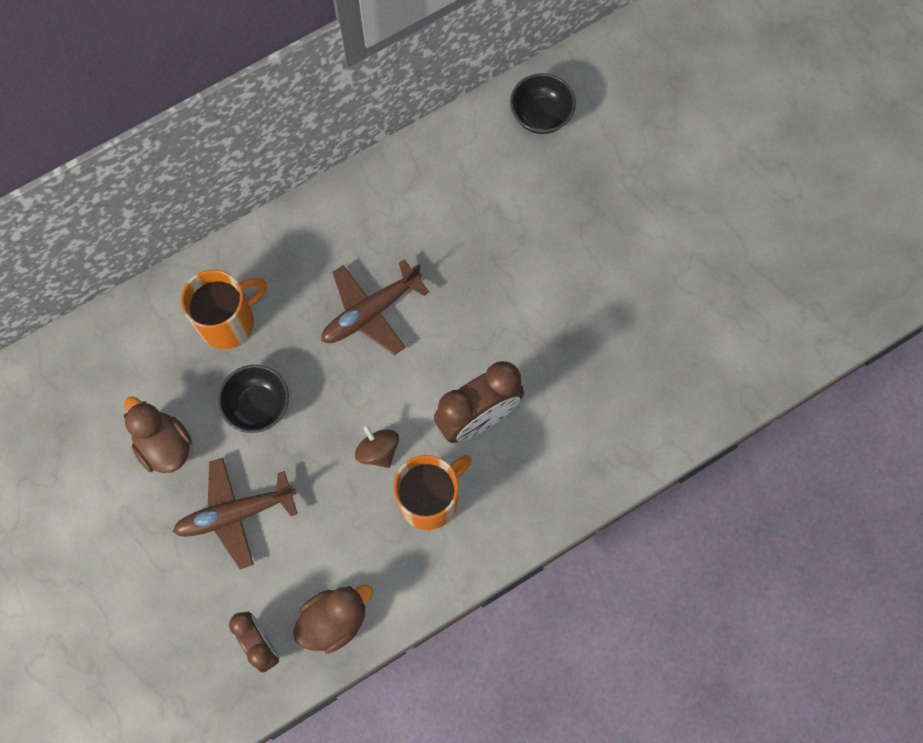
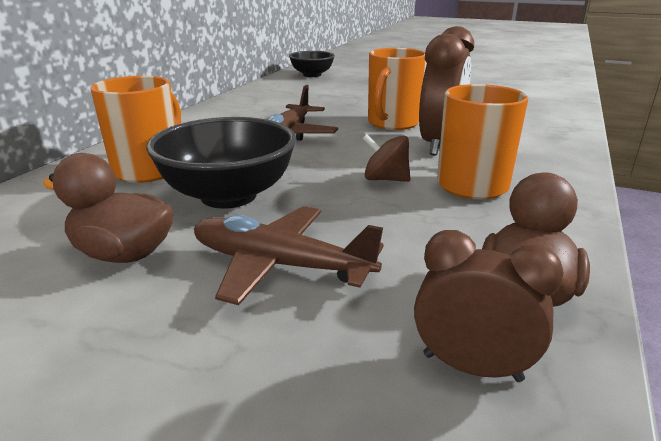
camera: 35 degrees left, 45 degrees down
brown plane [173,458,298,569] -> brown plane turned 75 degrees clockwise [194,206,384,305]
black bowl [218,365,289,433] -> black bowl [146,117,296,209], size x1.56
none -> orange mug [368,48,426,130]

